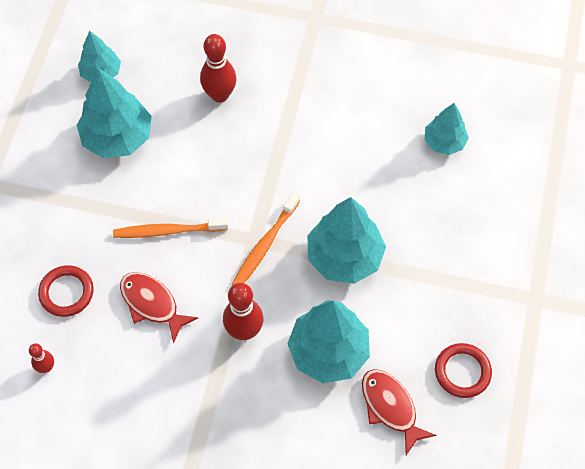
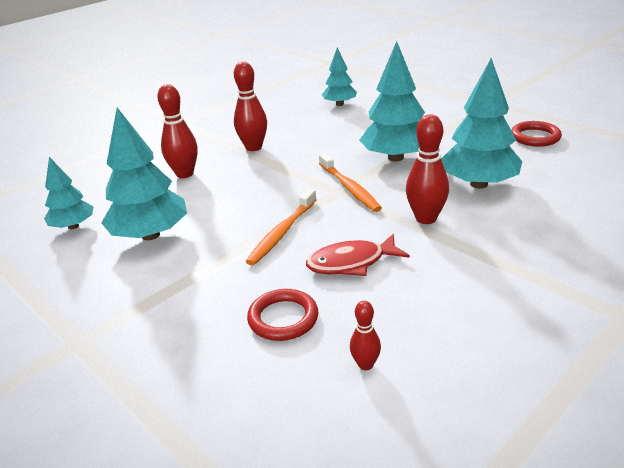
camera: 55 degrees left, 30 degrees down
red fish [362,369,436,455] -> none
none -> red bowling pin [234,62,267,151]

